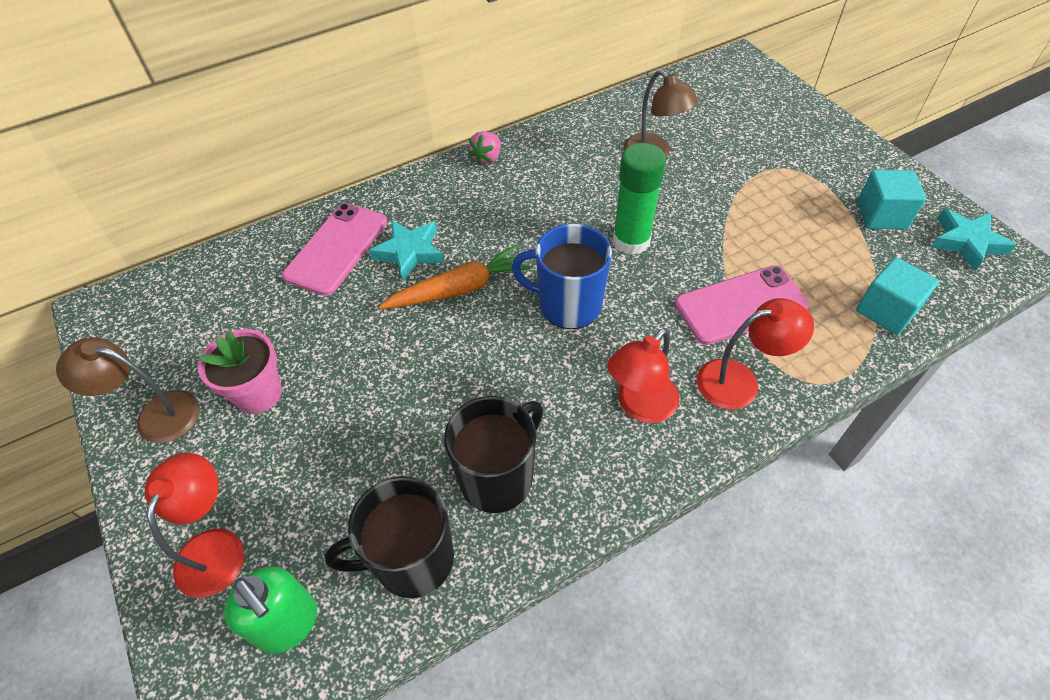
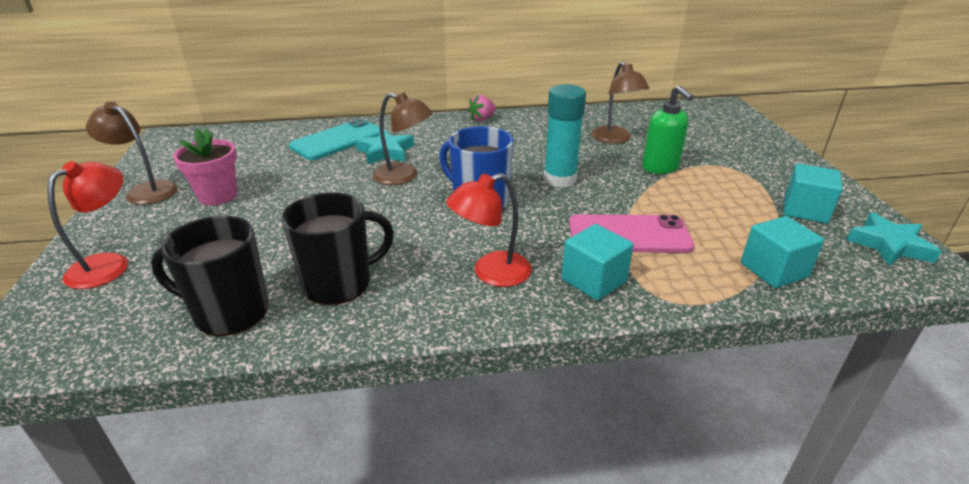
camera: 20 degrees right, 20 degrees down
green soap dispenser [224,566,317,654] -> green soap dispenser moved to [642,85,694,174]
pink phone [282,203,387,296] -> turquoise phone [289,118,380,160]
orange carrot [379,245,531,309] -> brown lamp [373,92,433,185]
green glue stick [613,143,666,255] -> turquoise glue stick [544,84,586,188]
red lamp [697,298,814,410] -> turquoise cube [561,224,634,301]

